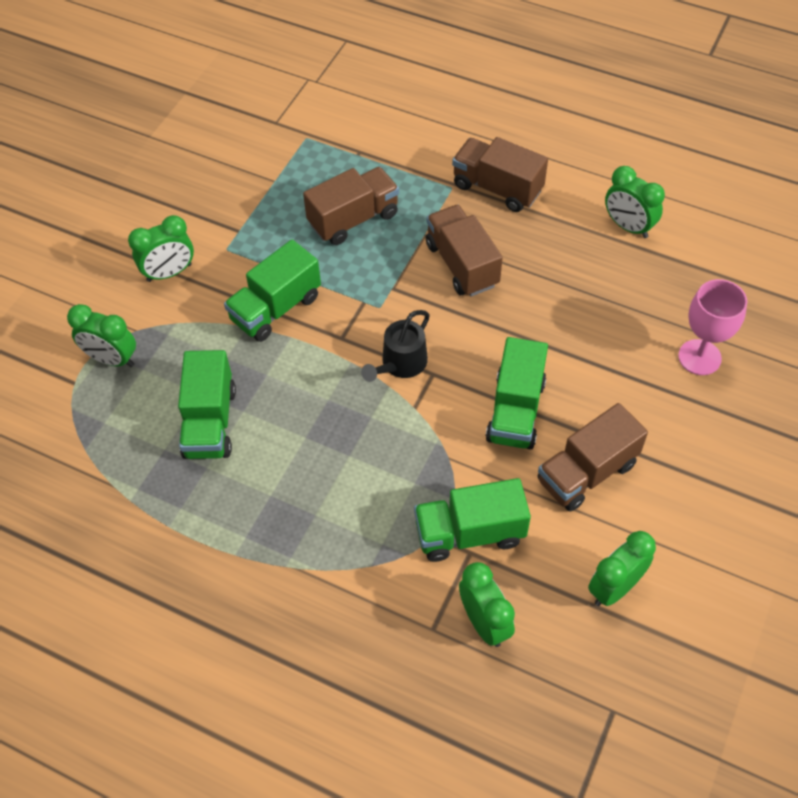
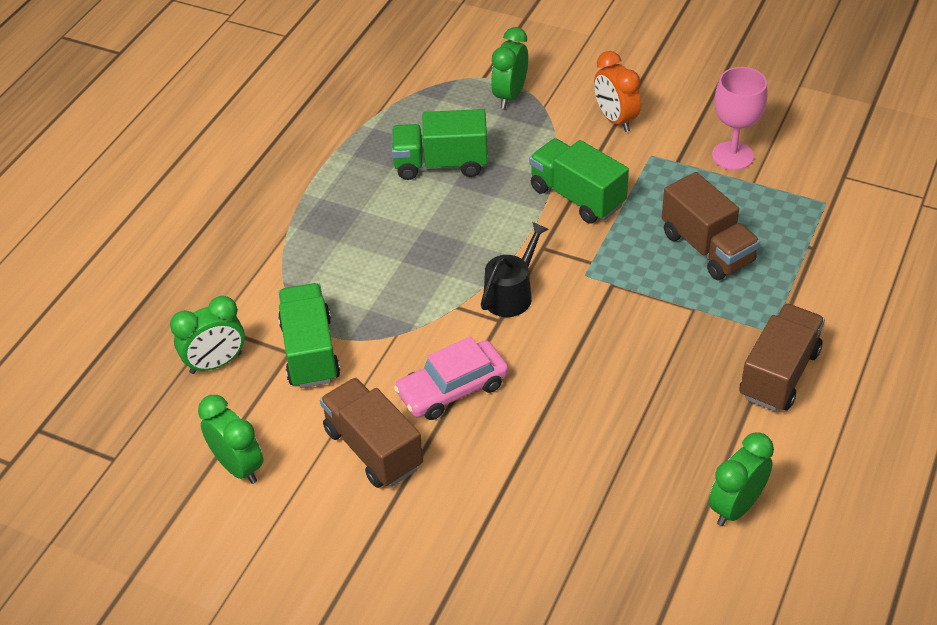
camera: 90 degrees right, 10 degrees down
green clock [128,215,194,282] -> orange clock [594,51,641,132]
black watering can [361,310,430,382] -> black watering can turned 90 degrees clockwise [481,222,549,317]
brown truck [426,205,503,297] -> none
green truck [485,337,548,450] -> pink car [394,336,509,420]
pink goblet [678,279,747,375] -> pink goblet moved to [712,67,768,170]

